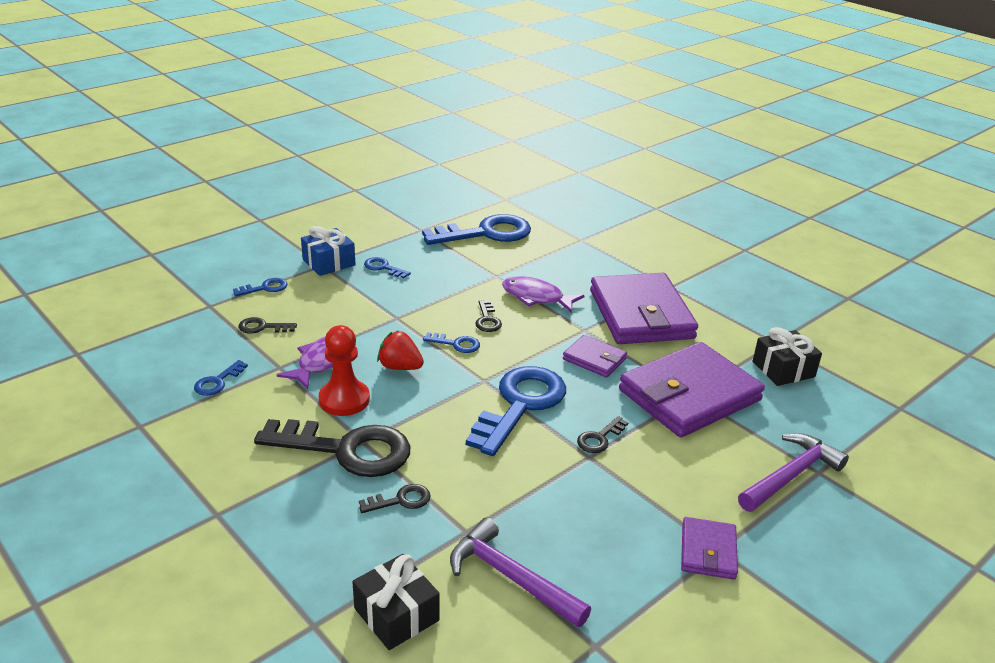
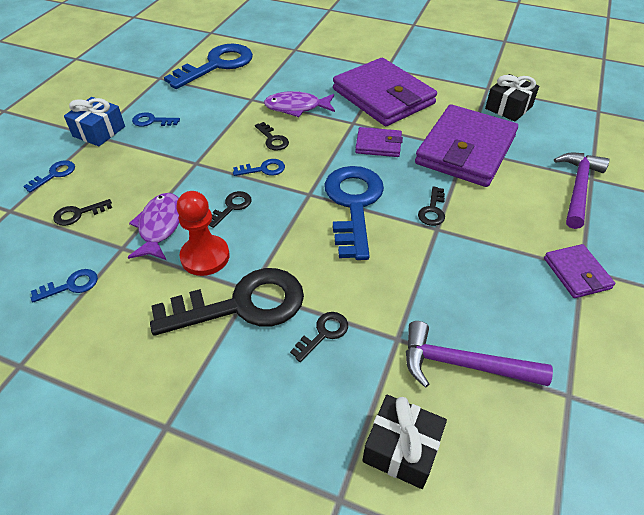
camera: 25 degrees left, 15 degrees up
blue key [194,360,248,396] -> blue key turned 120 degrees counterclockwise [31,269,98,302]
red strawberry [377,331,424,370] -> black key [209,191,252,228]

